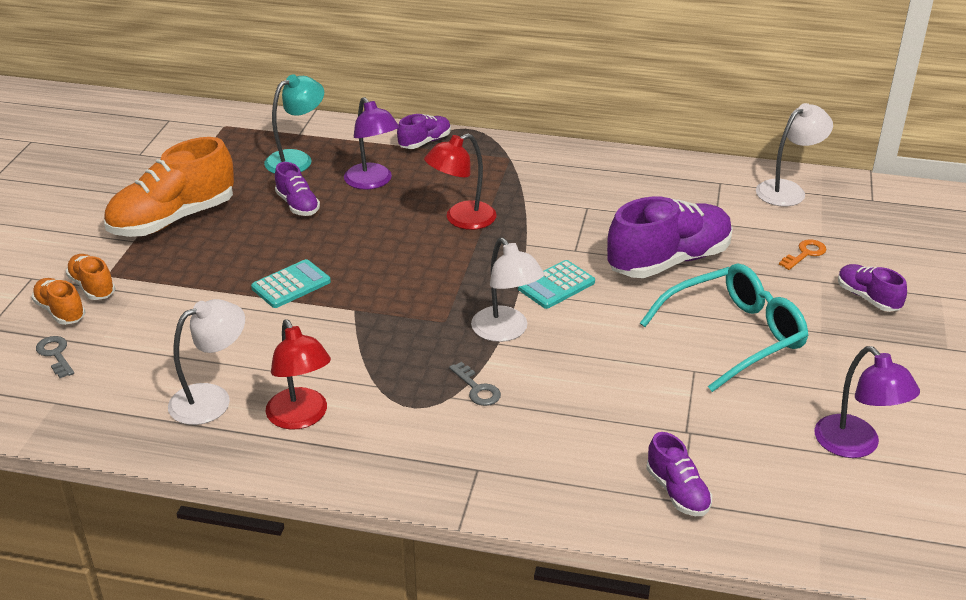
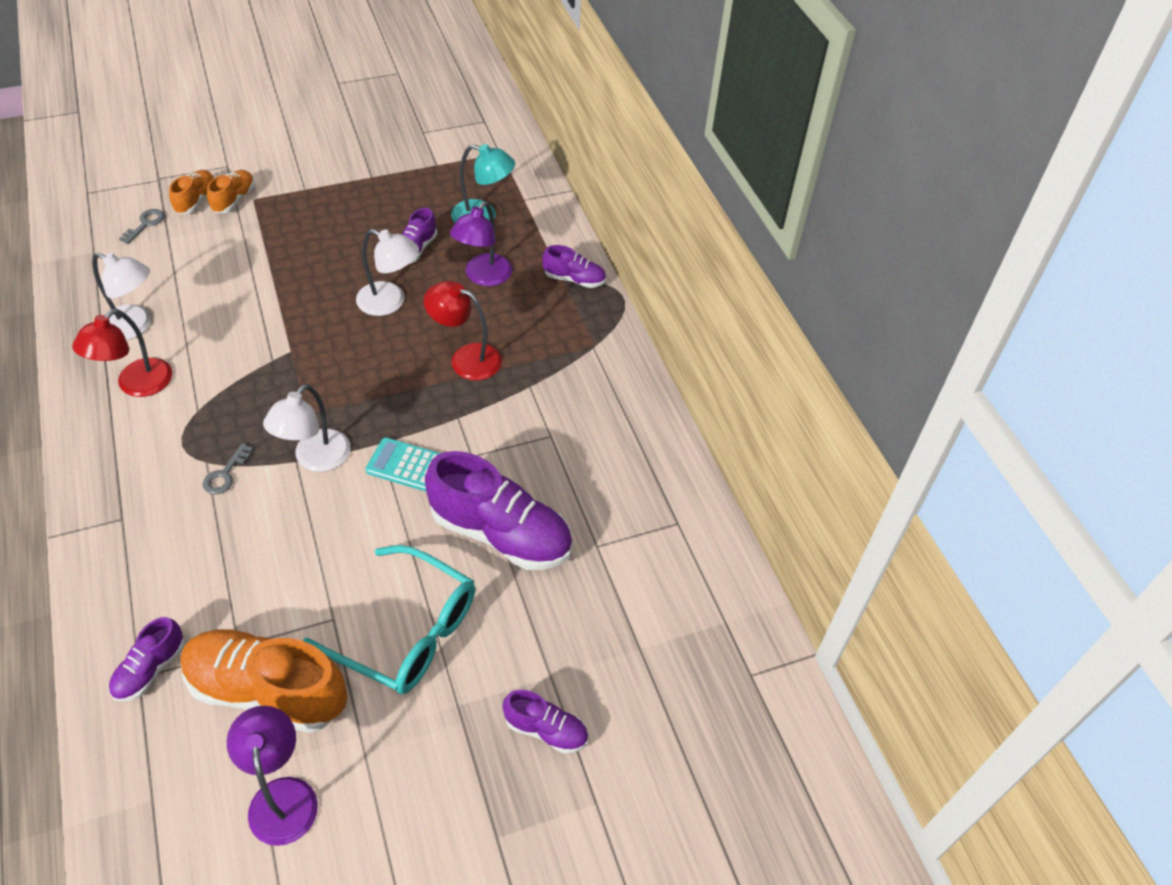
camera: 55 degrees right, 15 degrees up
orange shoe [104,137,234,237] -> orange shoe moved to [180,629,348,733]
turquoise calculator [251,259,331,308] -> none
white lamp [756,103,833,206] -> white lamp moved to [356,229,419,316]
orange key [779,239,827,270] -> none
purple lamp [814,346,920,458] -> purple lamp turned 135 degrees clockwise [227,706,318,846]
purple shoe [838,264,907,312] -> purple shoe turned 90 degrees clockwise [502,690,588,754]

